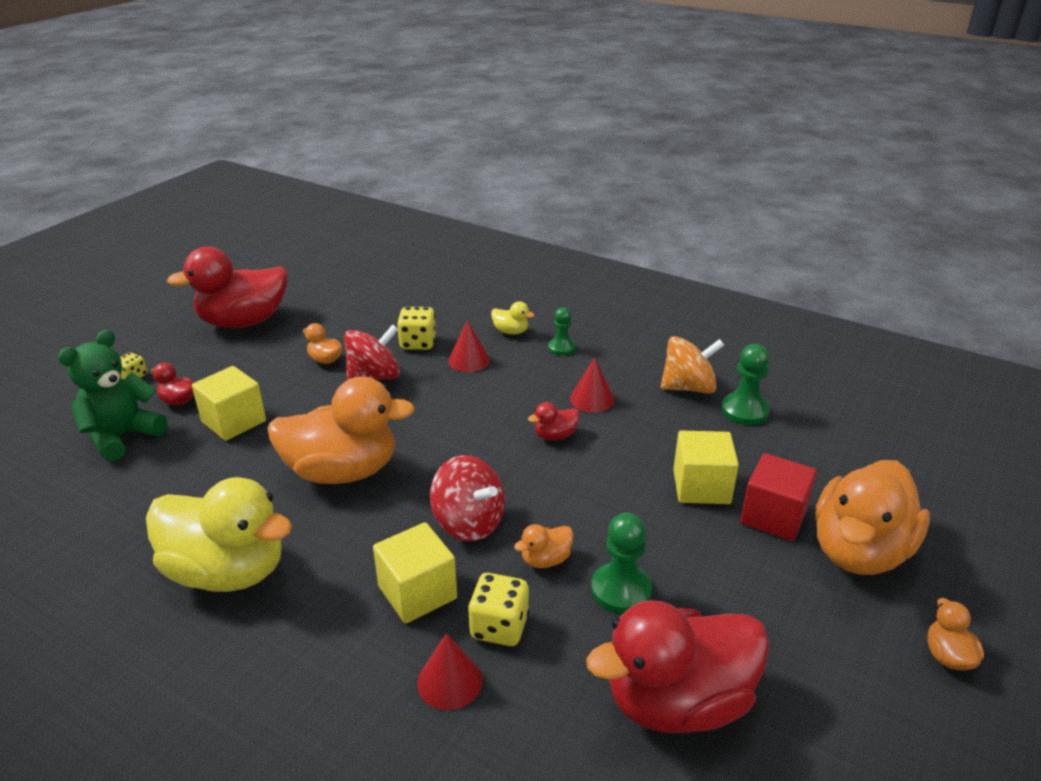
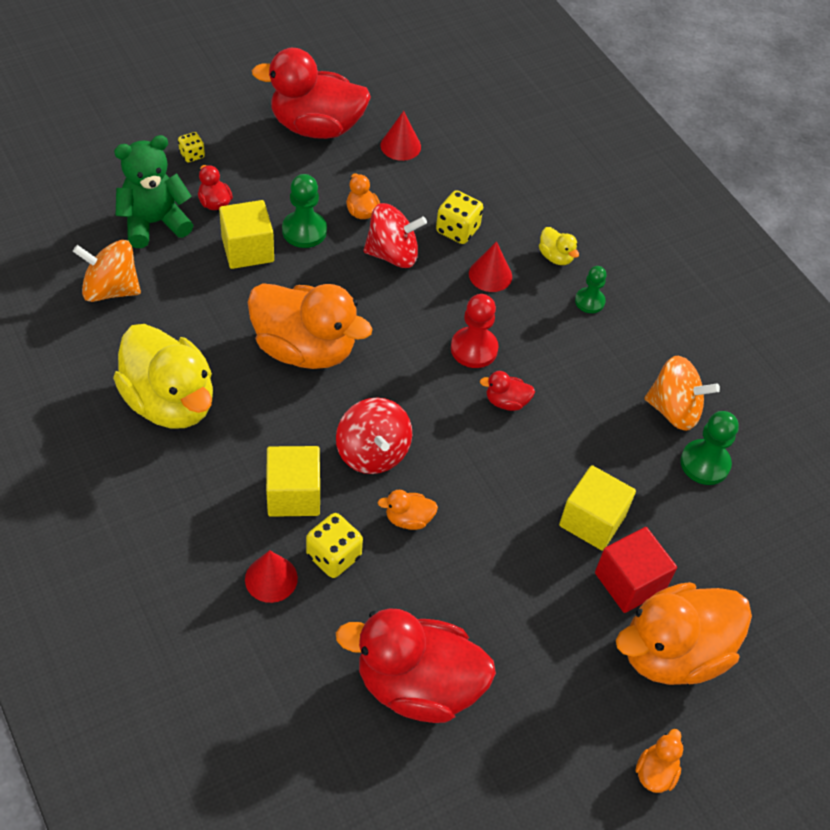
camera: 25 degrees right, 20 degrees up
red cone [570,357,614,413] -> red cone moved to [381,111,421,161]
green pawn [591,513,652,614] -> green pawn moved to [282,174,327,248]
none -> orange spinning top [73,240,141,302]
none -> red pawn [451,294,499,368]

